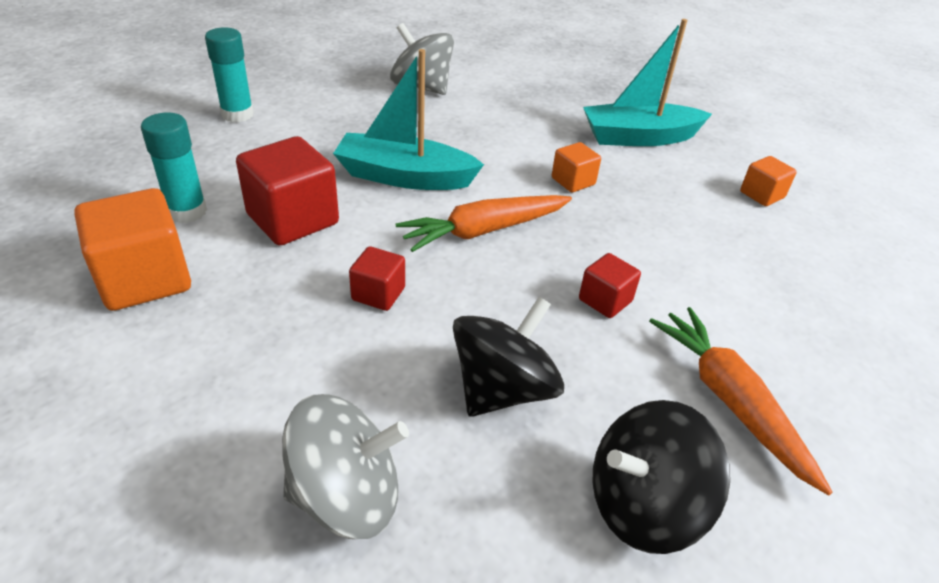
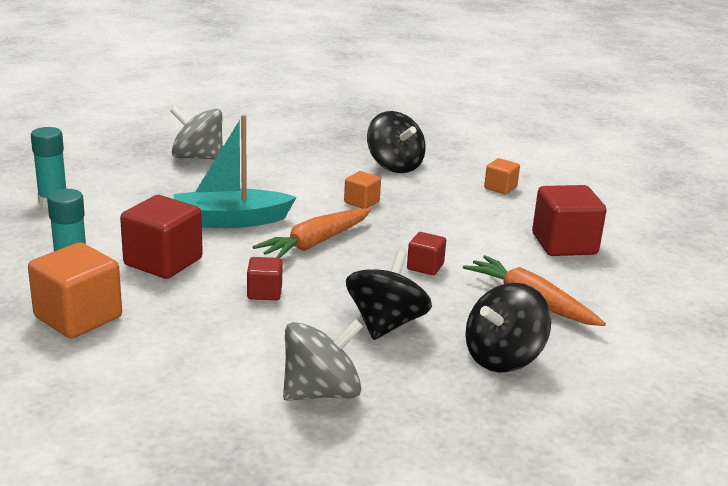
camera: 20 degrees left, 15 degrees down
turquoise boat [583,19,712,146] -> black spinning top [367,111,426,173]
none -> red cube [532,185,606,256]

